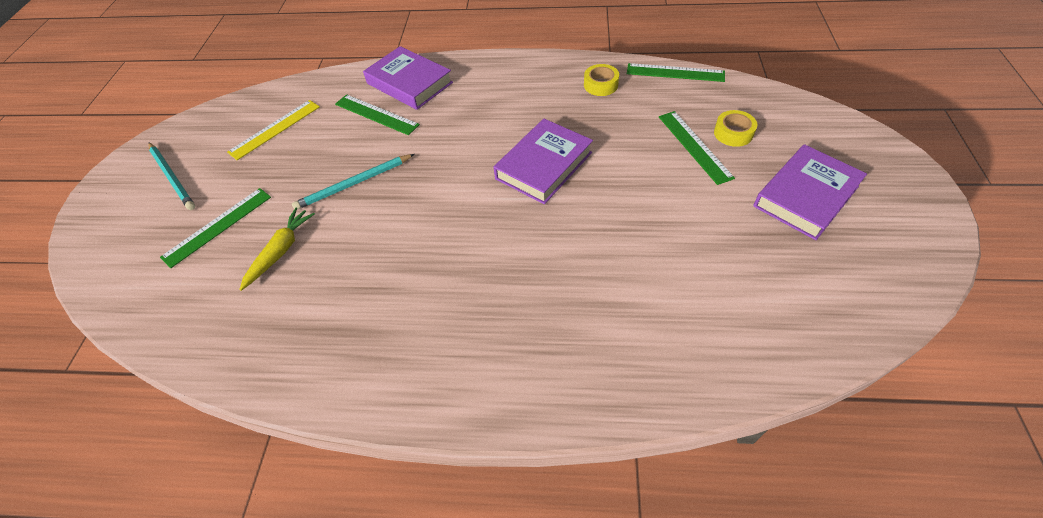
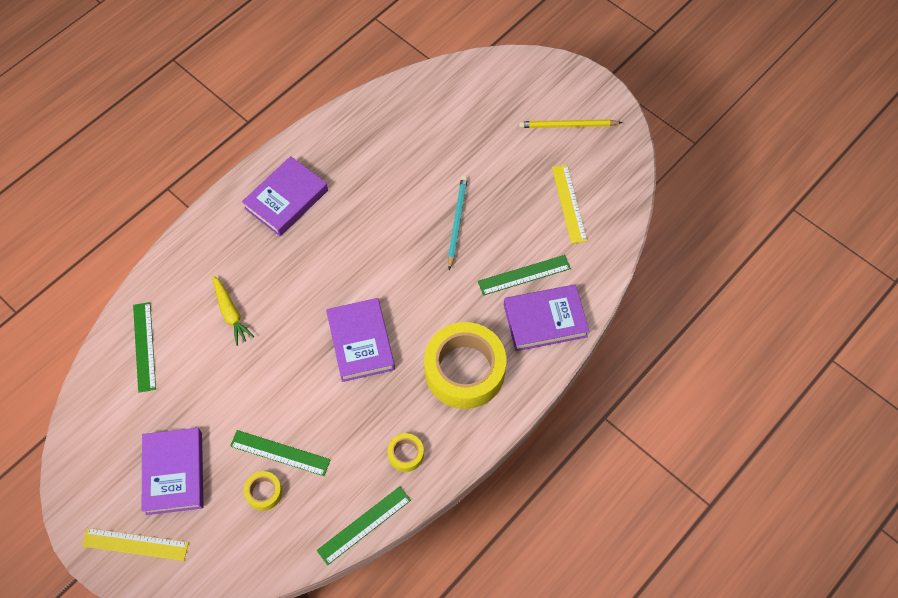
camera: 125 degrees right, 10 degrees up
turquoise pencil [148,143,195,210] -> yellow pencil [519,119,622,128]
green ruler [160,188,271,268] -> green ruler moved to [133,302,156,392]
yellow carrot [239,207,315,291] -> yellow carrot moved to [212,275,254,346]
none -> yellow ruler [82,528,189,561]
none -> purple book [242,156,328,236]
none -> yellow tape [424,322,506,409]

